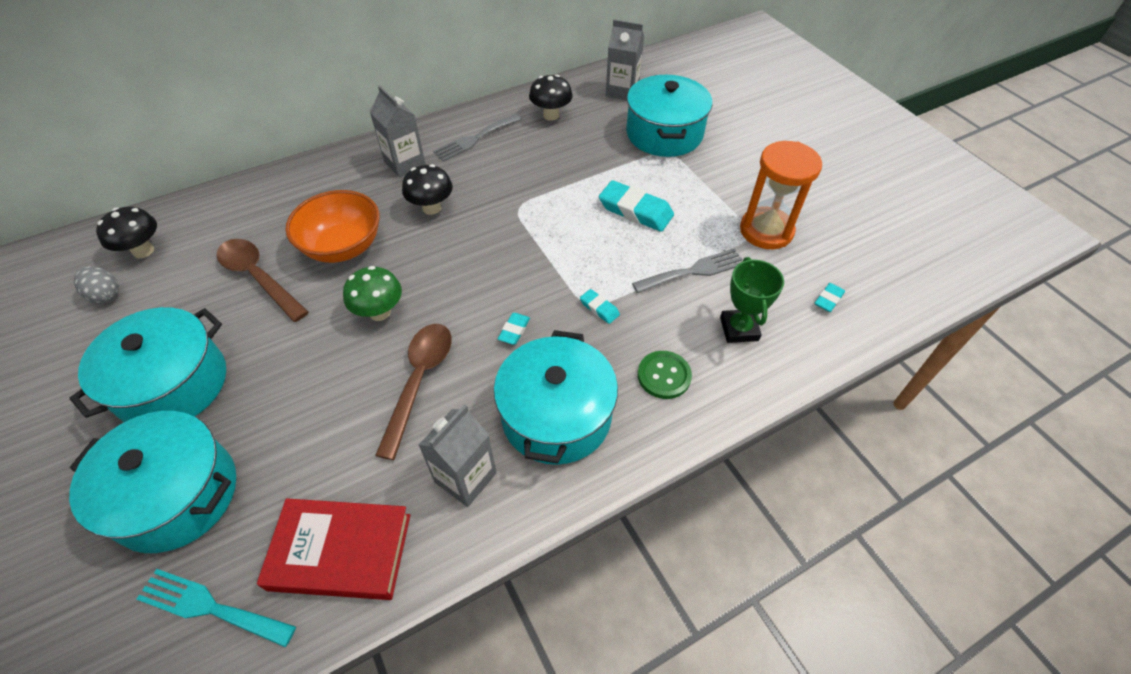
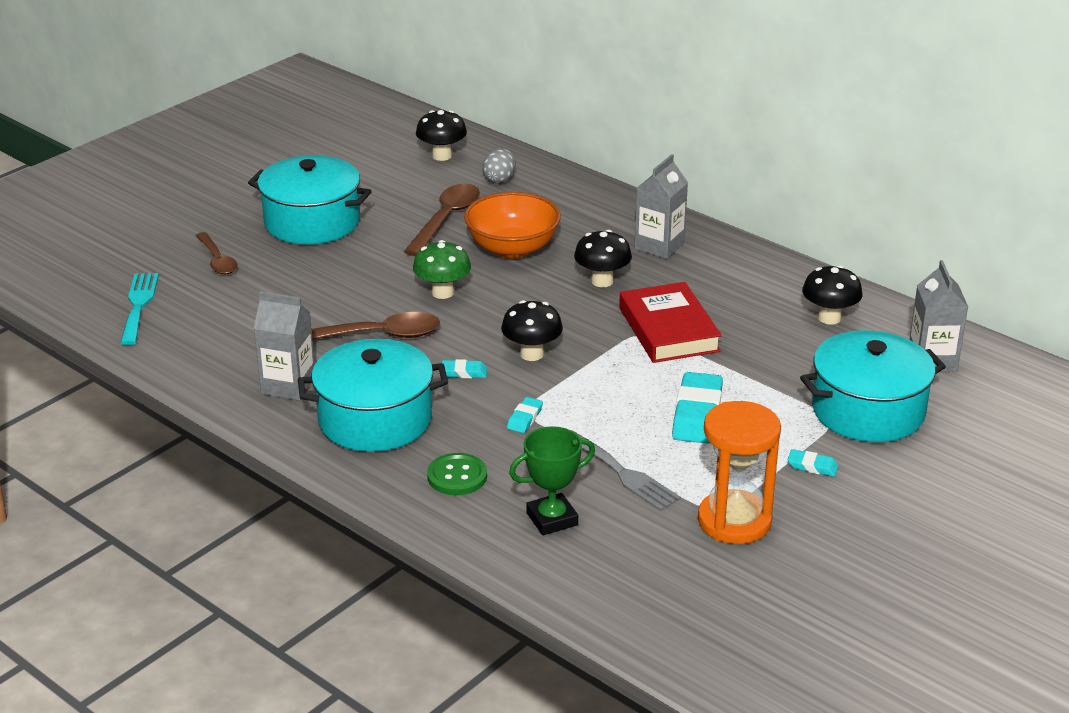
camera: 70 degrees right, 20 degrees down
turquoise pot [69,411,236,553] -> brown spoon [196,232,237,274]
grey egg [74,266,119,304] -> grey egg moved to [482,148,515,183]
red book [257,498,410,600] -> red book moved to [619,282,722,363]
grey fork [433,114,522,162] -> none
turquoise eraser [815,283,845,312] -> turquoise eraser moved to [787,449,838,477]
none -> black mushroom [501,300,563,361]

